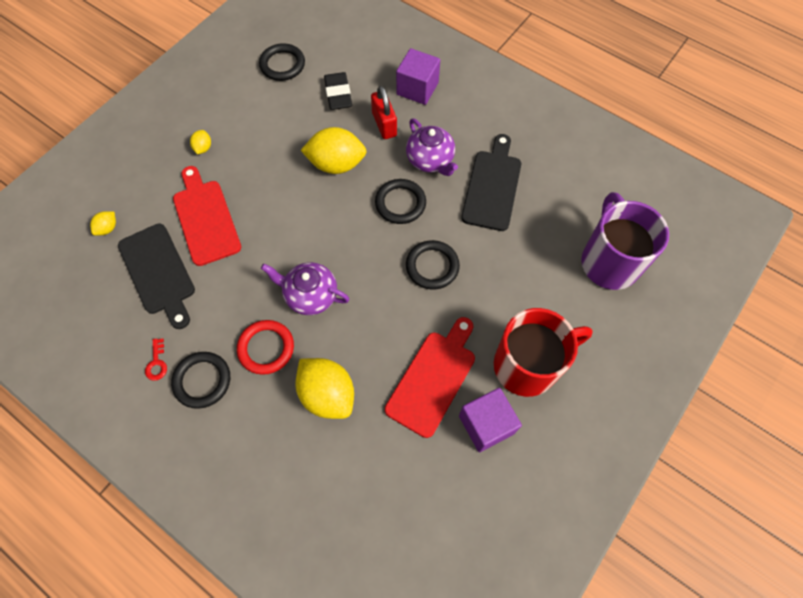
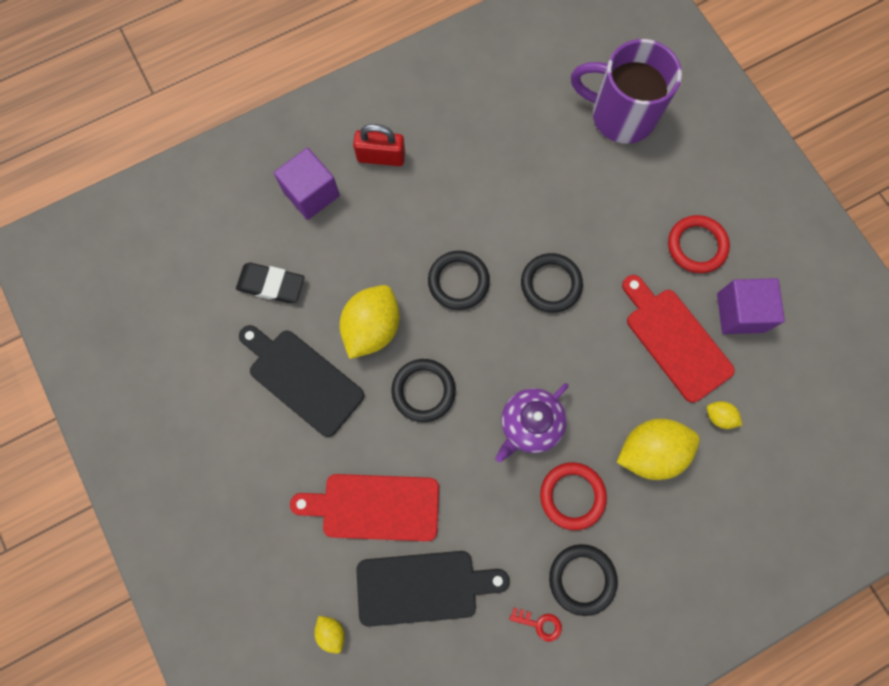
camera: 65 degrees left, 10 degrees up
yellow lemon [190,130,211,154] -> yellow lemon moved to [707,401,742,429]
black ring [259,43,305,81] -> black ring moved to [391,359,456,422]
red padlock [371,86,397,139] -> red padlock moved to [353,124,405,166]
purple teapot [406,119,458,176] -> none
black cutting board [461,134,521,231] -> black cutting board moved to [239,325,364,437]
red mug [494,308,593,397] -> red ring [668,215,730,273]

